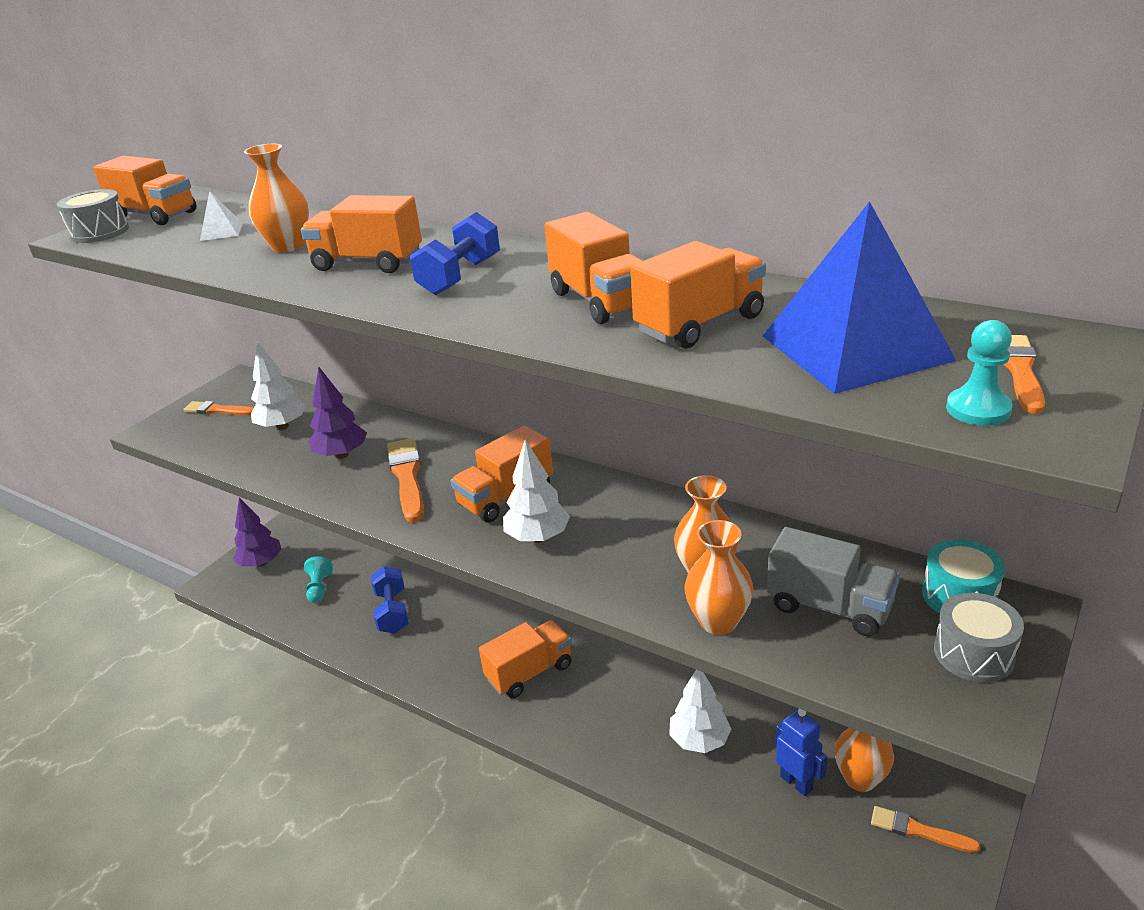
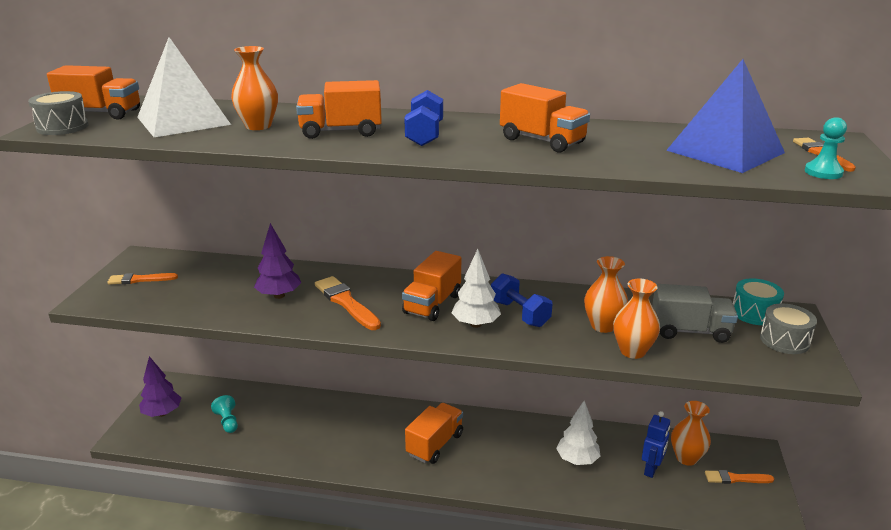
camera: 25 degrees left, 5 degrees down
white pyramid [200,191,243,241] -> white pyramid [137,37,231,137], size x2.43
white tree [251,342,306,430] -> none
blue dumbbell [371,566,409,634] -> blue dumbbell moved to [491,273,552,327]
orange truck [630,241,766,349] -> none
blue robot [775,709,828,796] -> blue robot turned 90 degrees clockwise [642,411,670,478]

